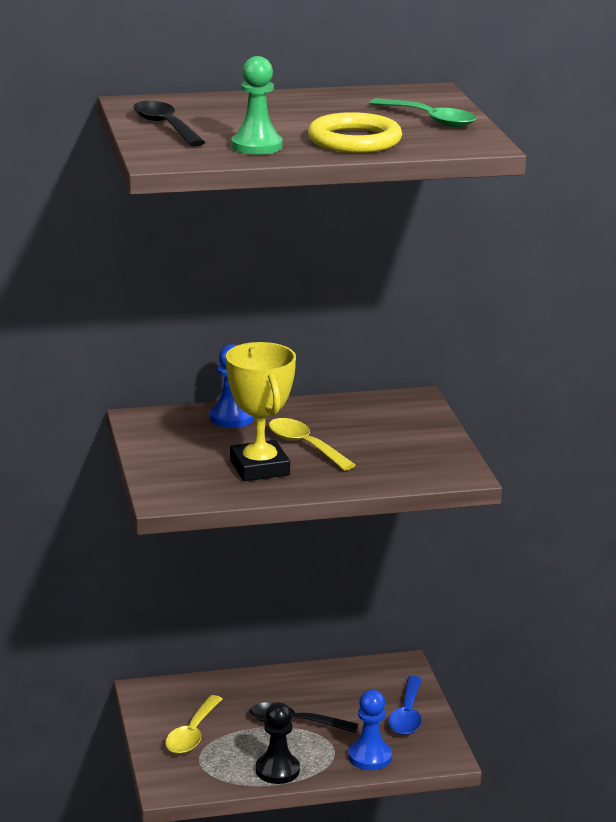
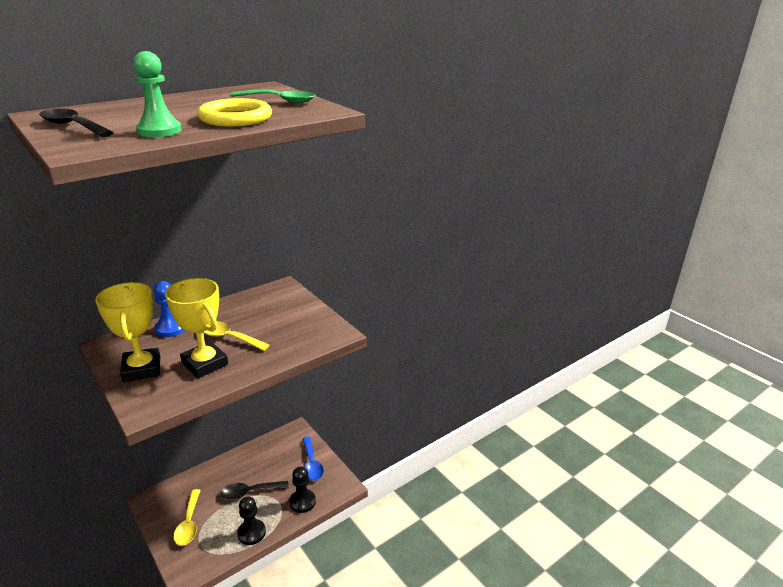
camera: 25 degrees left, 5 degrees up
blue pawn [348,690,392,770] -> black pawn [289,466,316,513]
none -> yellow trophy [95,282,160,382]

